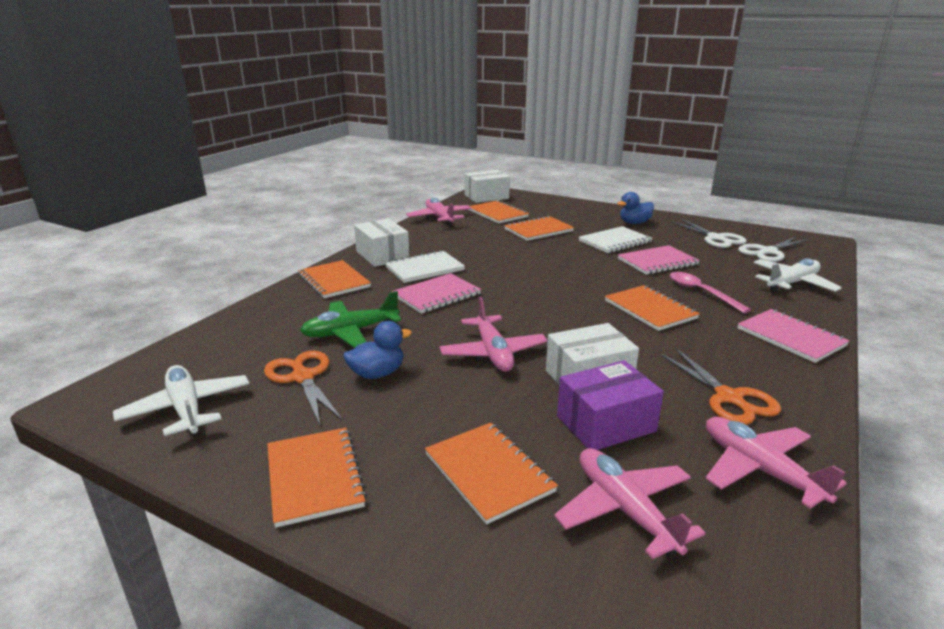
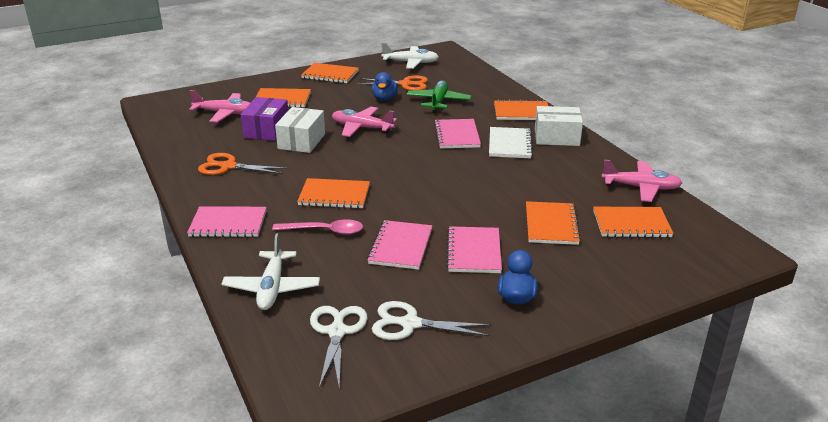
camera: 125 degrees right, 5 degrees up
white box [464,170,510,203] -> none
white notebook [579,226,652,253] -> pink notebook [446,226,502,273]
pink plane [706,417,847,509] -> none

